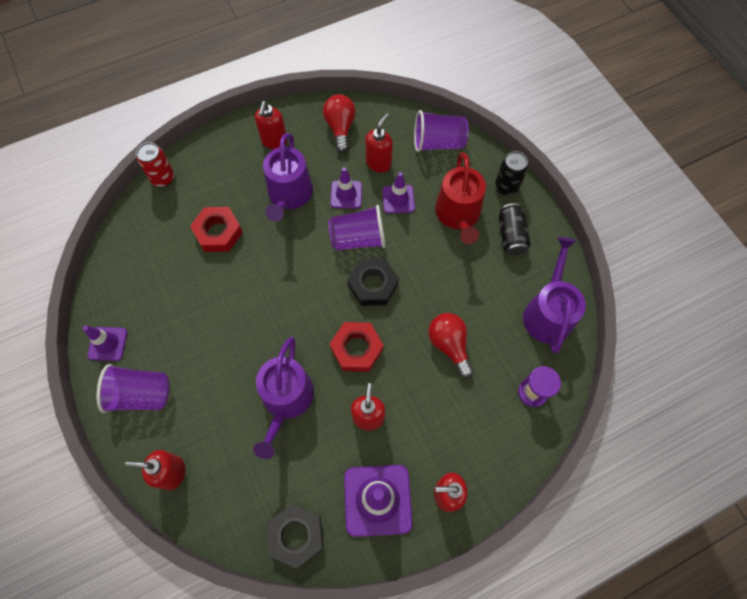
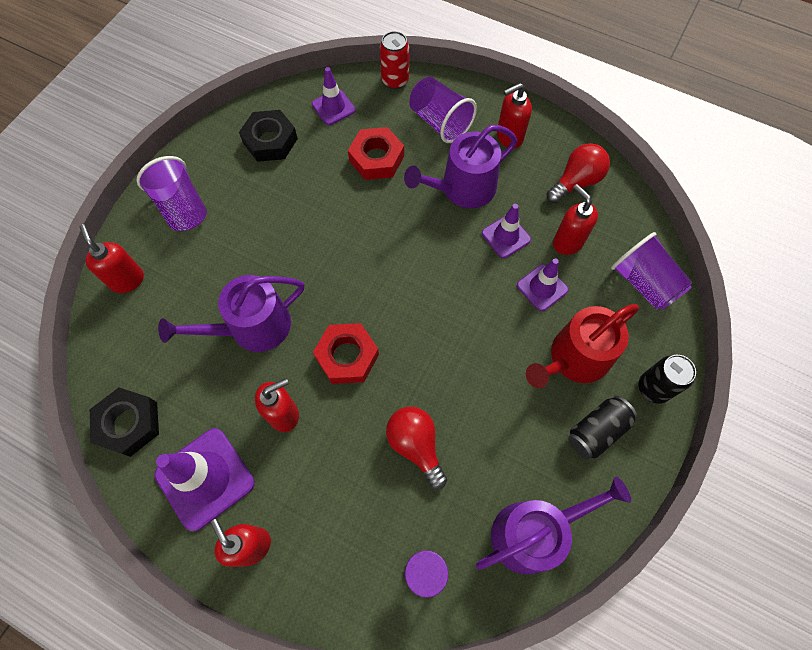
camera: 55 degrees right, 0 degrees up
purple traffic cone [83,326,127,361] -> purple traffic cone moved to [312,67,355,125]
purple cup [328,205,385,250] -> purple cup moved to [409,77,477,143]
black nut [347,259,399,306] -> black nut moved to [239,110,298,162]
red soap dispenser [365,113,393,173] -> red soap dispenser turned 120 degrees counterclockwise [553,184,598,255]
red light bulb [428,313,473,378] -> red light bulb turned 60 degrees counterclockwise [386,406,447,489]

